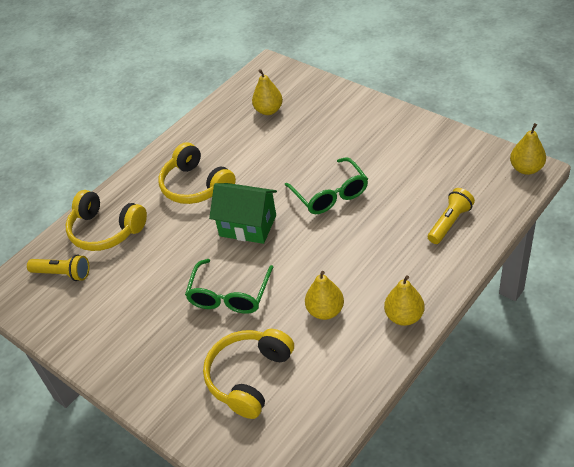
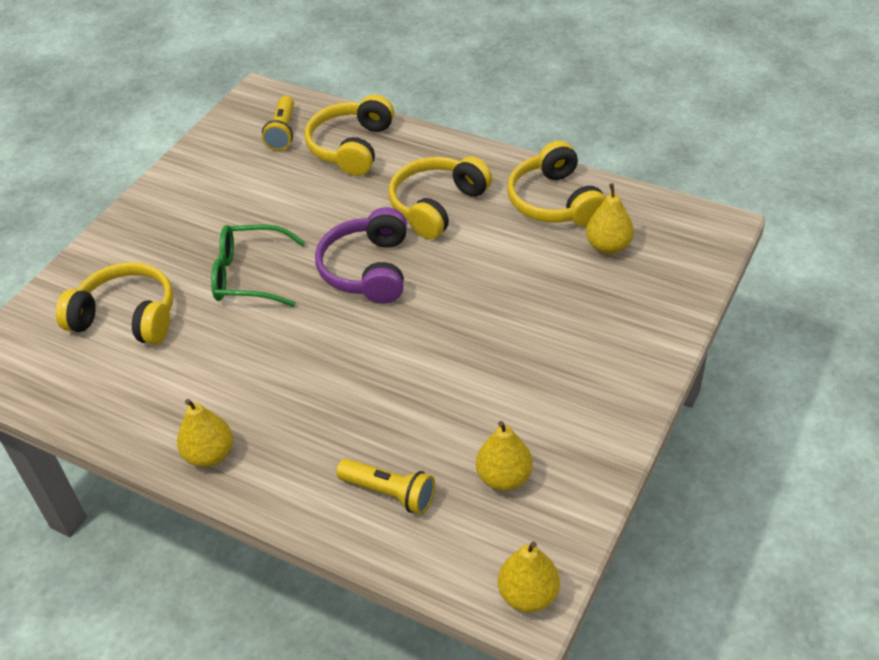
camera: 75 degrees right, 0 degrees up
green house [209,183,277,244] -> purple headphones [315,207,407,304]
green glasses [285,157,368,214] -> none
yellow pear [305,271,344,320] -> yellow pear moved to [476,421,533,491]
none -> yellow headphones [507,141,606,227]

